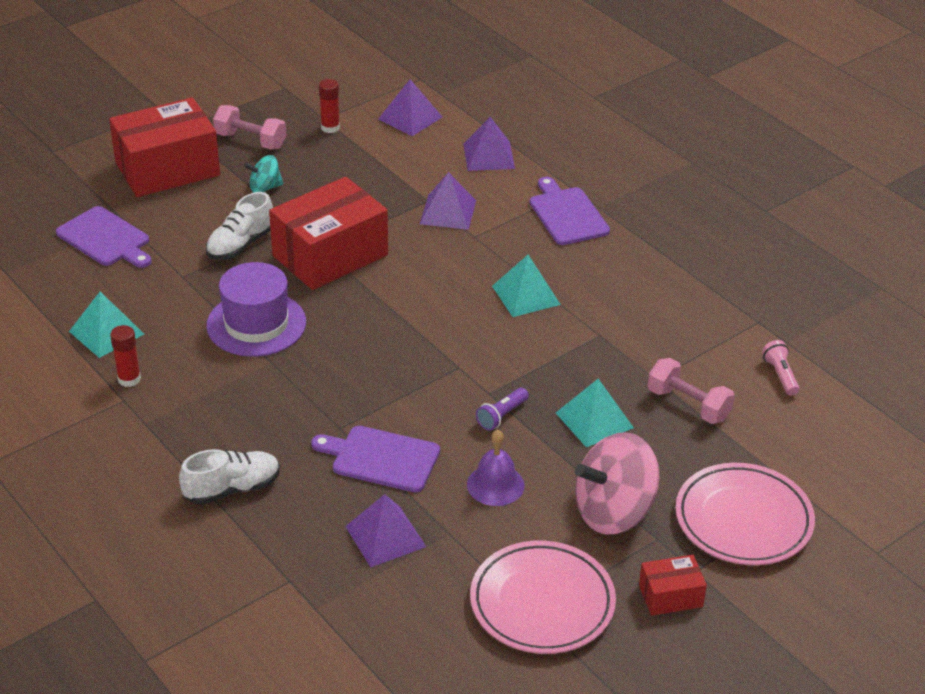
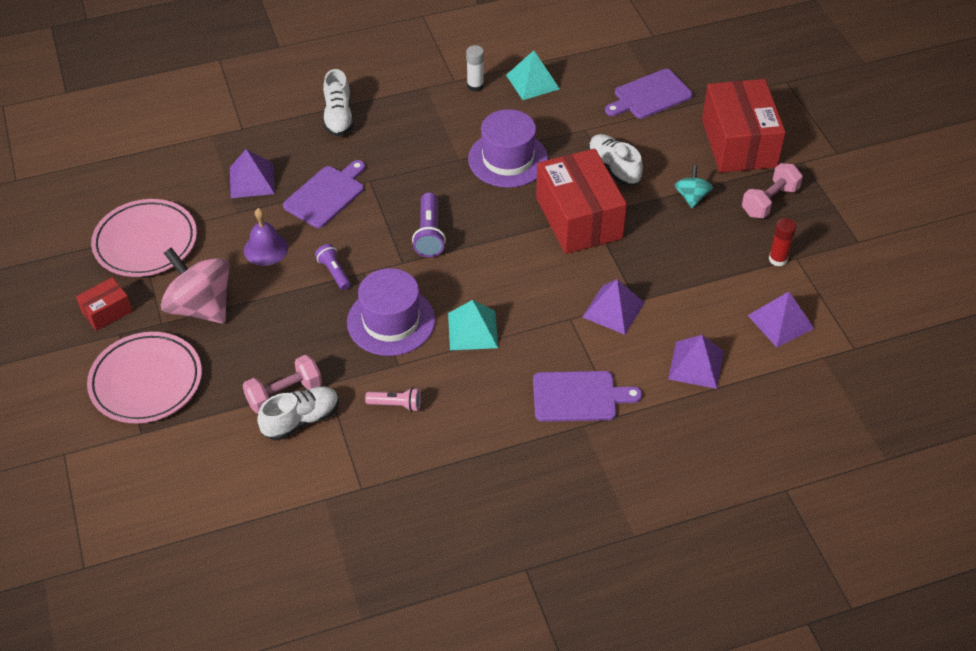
camera: 110 degrees right, 10 degrees up
red glue stick [110,325,141,387] -> white glue stick [466,45,484,92]
turquoise pyramid [556,379,634,447] -> none
pink spinning top [575,432,659,534] -> pink spinning top turned 45 degrees counterclockwise [161,248,230,323]
red box [639,555,707,616] -> red box turned 45 degrees clockwise [76,277,132,331]
pink flashlight [762,340,800,395] -> pink flashlight moved to [365,387,421,412]
none -> white shoe [257,387,339,440]
none -> purple hat [347,268,435,356]
none -> purple flashlight [412,193,446,257]

